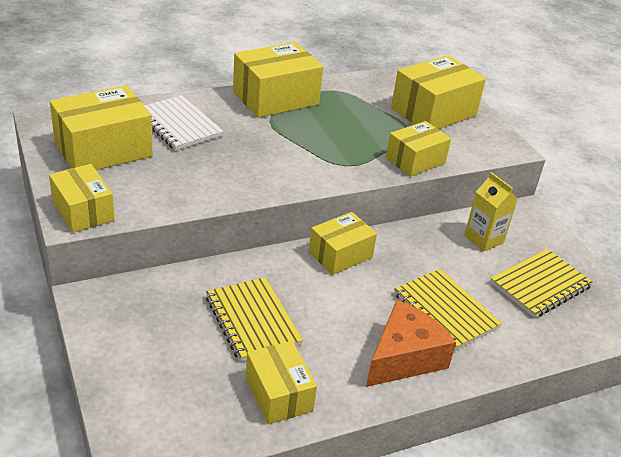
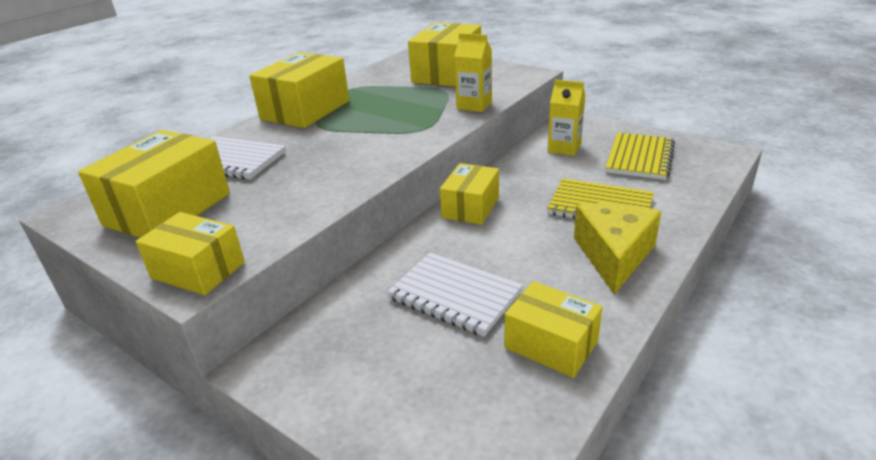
camera: 25 degrees left, 5 degrees down
yellow notebook [206,277,303,362] -> white notebook [387,253,523,337]
orange cheese [366,300,456,387] -> yellow cheese [574,203,661,295]
yellow box [386,121,451,177] -> yellow carton [454,33,492,112]

